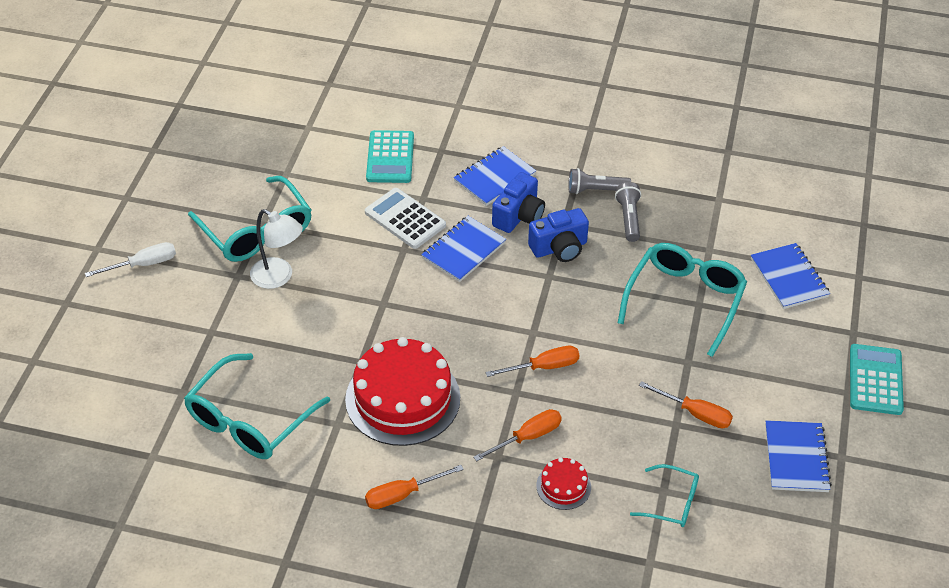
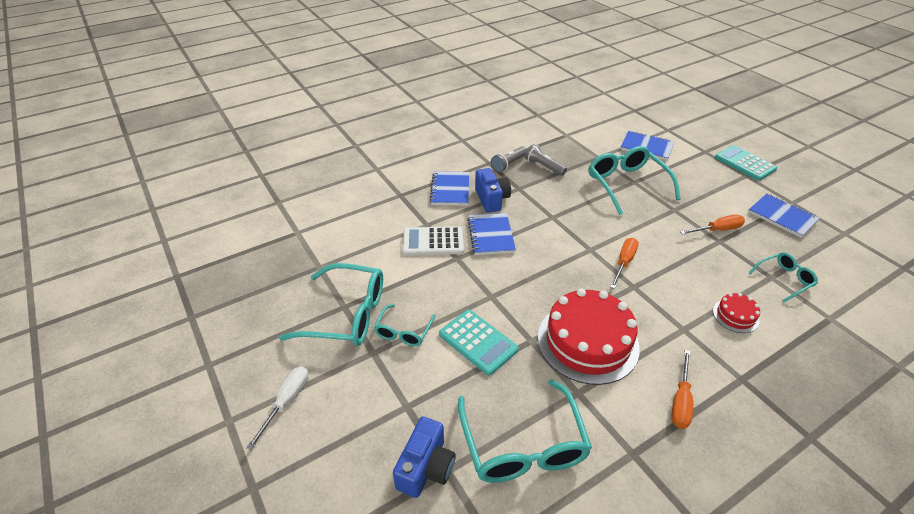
camera: 45 degrees left, 5 degrees down
white lamp [250,209,303,289] -> turquoise glasses [374,304,436,346]
turquoise calculator [366,130,414,183] -> turquoise calculator moved to [439,310,519,376]
orange screwdriver [474,409,562,461] -> none
blue camera [528,208,589,262] -> blue camera moved to [393,417,456,498]

